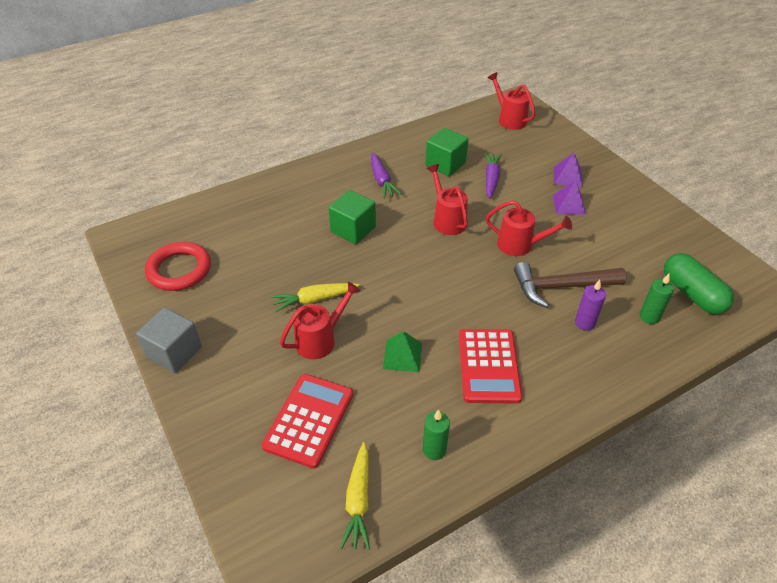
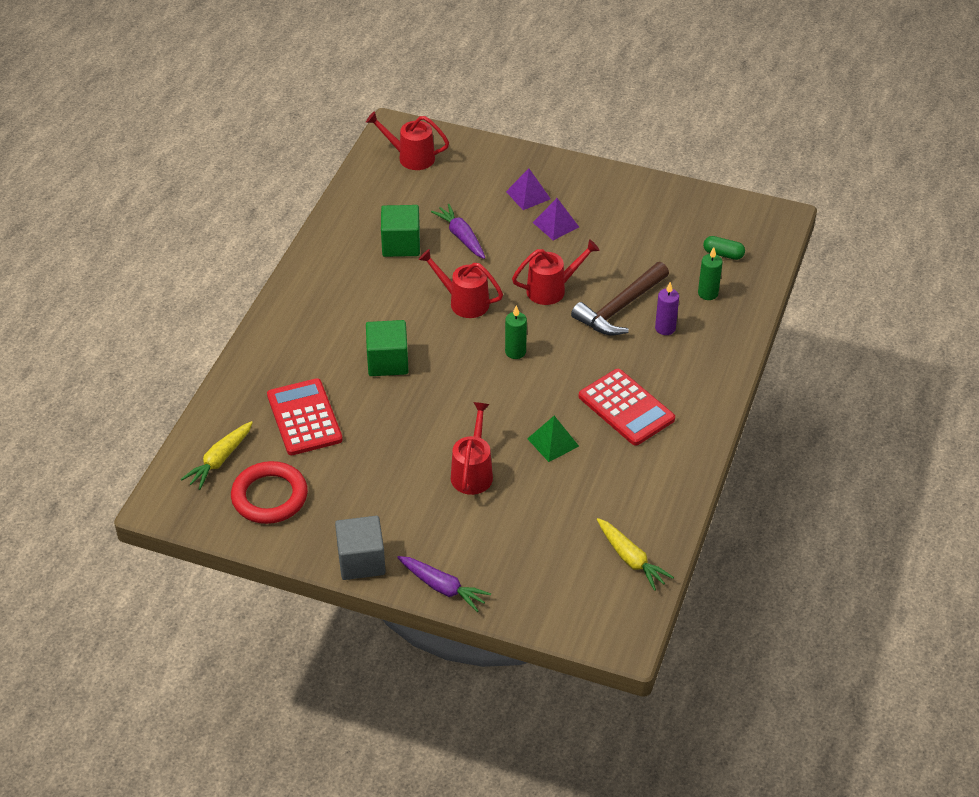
camera: 40 degrees left, 0 degrees up
red calculator [262,374,353,469] -> red calculator moved to [267,378,343,455]
yellow carrot [271,283,359,312] -> yellow carrot moved to [181,421,253,490]
purple carrot [371,153,402,198] -> purple carrot moved to [397,556,491,612]
green candle [423,409,450,460] -> green candle moved to [505,305,527,359]
green capsule [664,253,734,314] -> green capsule [703,236,745,260], size x0.55

